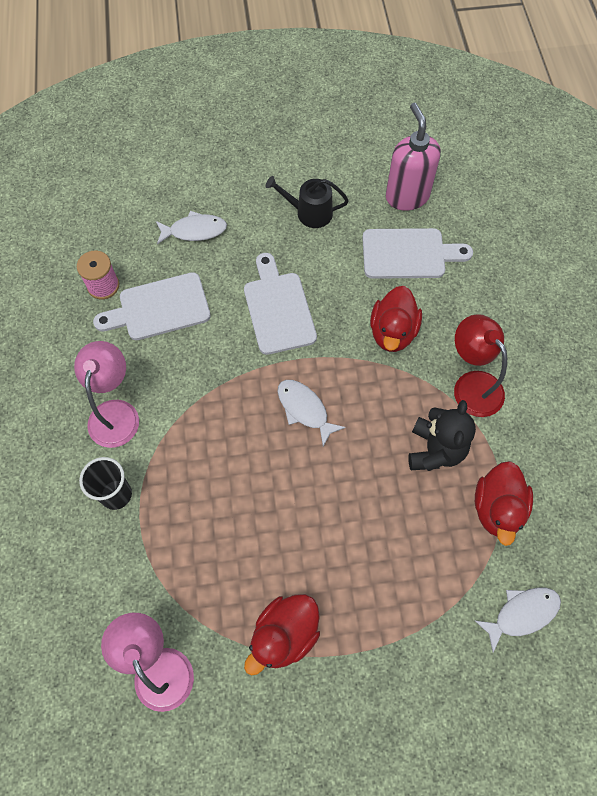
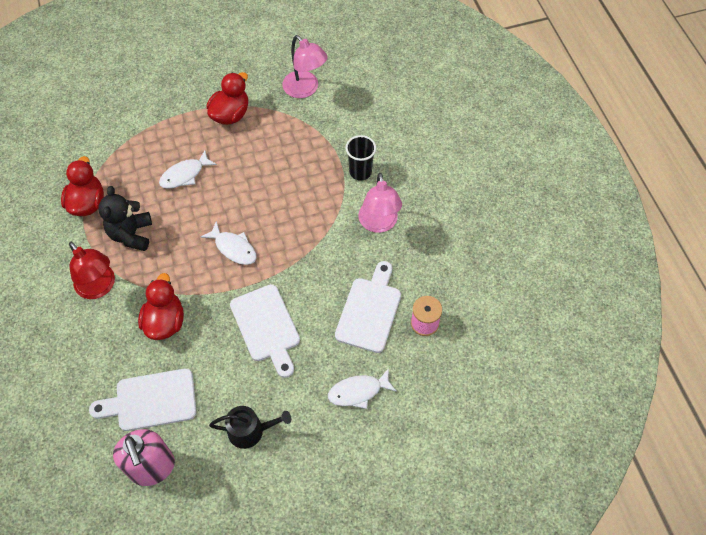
camera: 170 degrees right, 5 degrees down
white cutting board [93,272,211,340] -> white cutting board turned 45 degrees counterclockwise [335,261,401,353]
white fish [475,587,561,653] -> white fish moved to [159,150,217,189]

